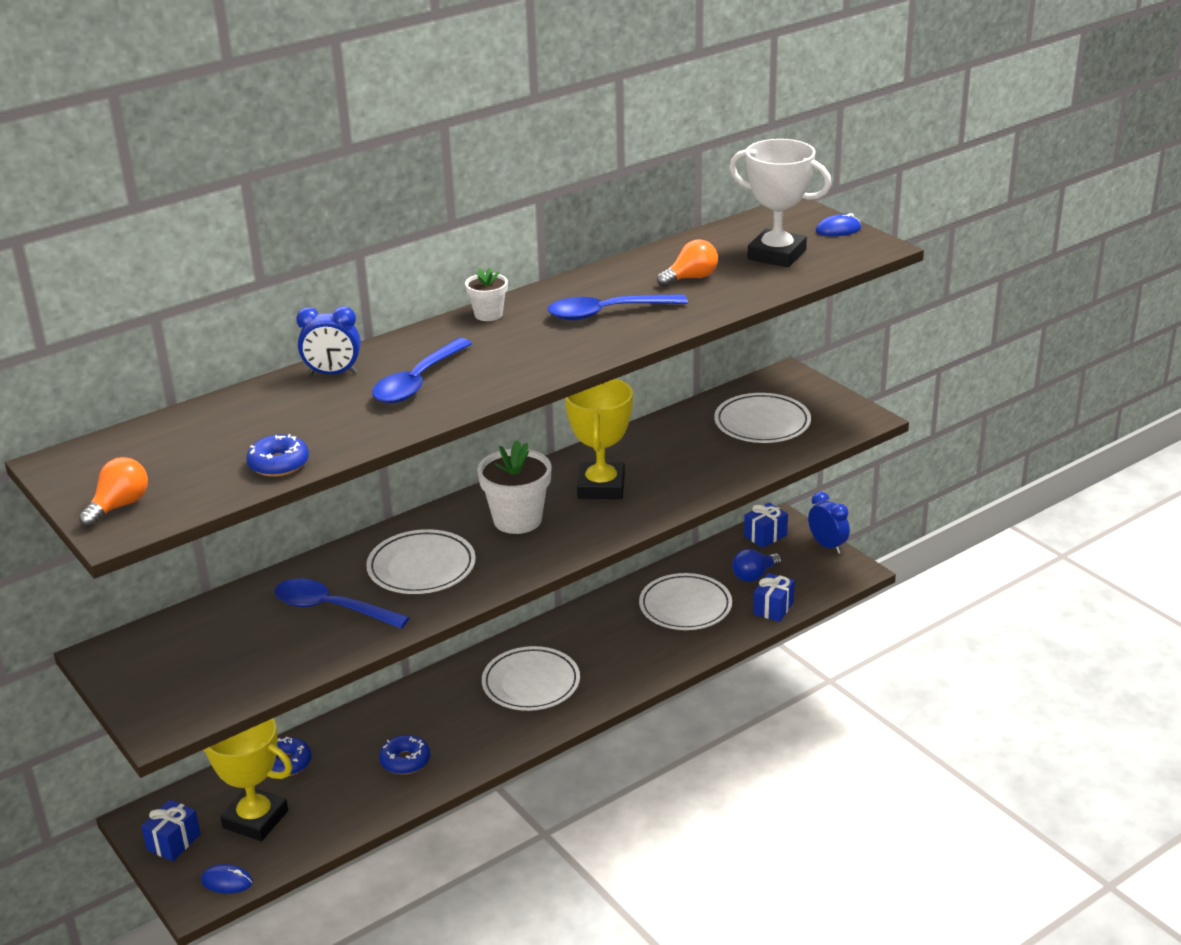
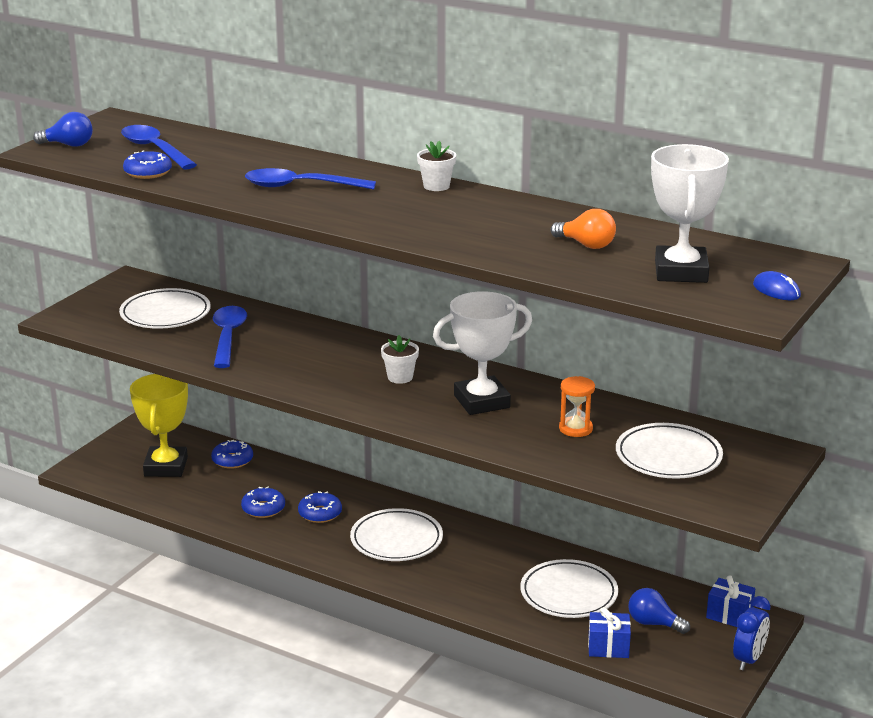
camera: 65 degrees right, 5 degrees down
orange light bulb [79,457,148,527] -> blue light bulb [33,112,93,147]
blue gift [141,799,201,861] -> none
blue mouse [201,864,253,894] -> none
blue clock [296,306,361,375] -> none
white plate [366,529,476,594] -> white plate moved to [119,288,211,329]
white flower pot [477,440,552,534] -> white flower pot [381,335,419,384], size x0.56
blue spoon [548,294,688,320] -> blue spoon moved to [121,125,197,169]
yellow trophy [565,379,633,499] -> white trophy [433,291,532,415]
none -> blue donut [298,491,342,523]
none -> orange hourglass [559,376,595,437]

